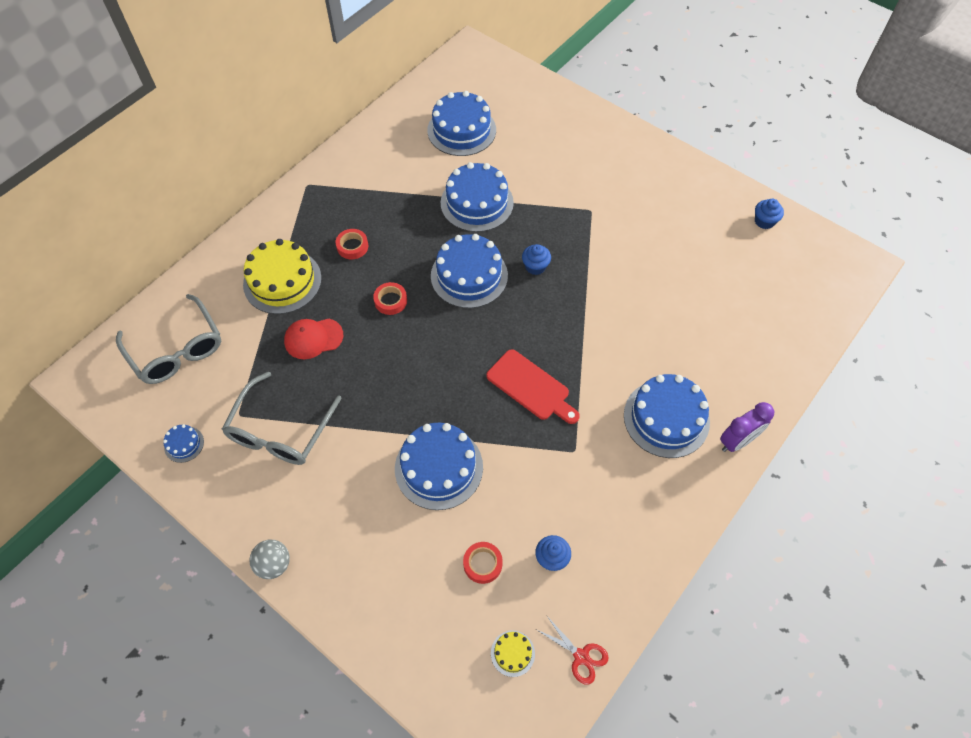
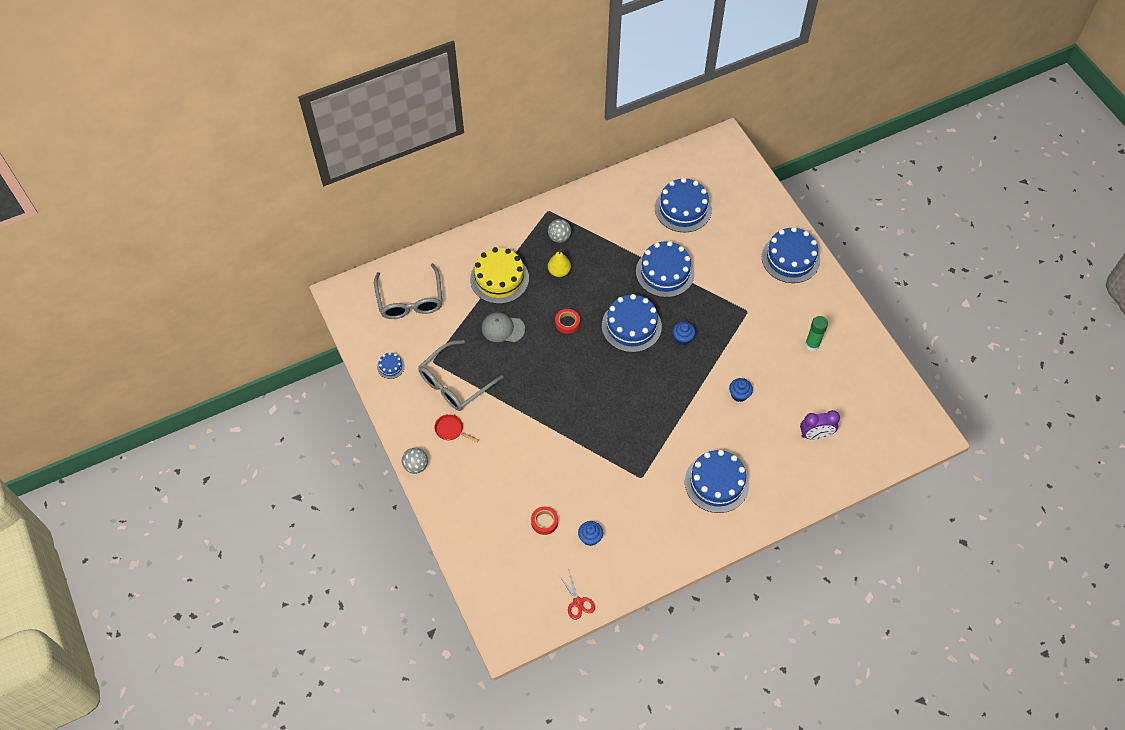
camera: 25 degrees right, 0 degrees up
red cap [284,319,343,359] -> grey cap [482,312,525,342]
red tape [336,229,368,259] -> yellow pear [548,249,571,277]
blue cake [395,423,483,510] -> blue cake moved to [762,227,820,283]
red cutting board [486,349,580,424] -> none
yellow cake [491,630,535,677] -> none
purple clock [720,402,774,452] -> purple clock moved to [800,410,840,439]
blue cupcake [755,199,784,229] -> blue cupcake moved to [729,378,753,402]
none -> red pan [434,414,479,442]
none -> grey ball [548,219,571,243]
none -> green glue stick [805,316,828,351]

